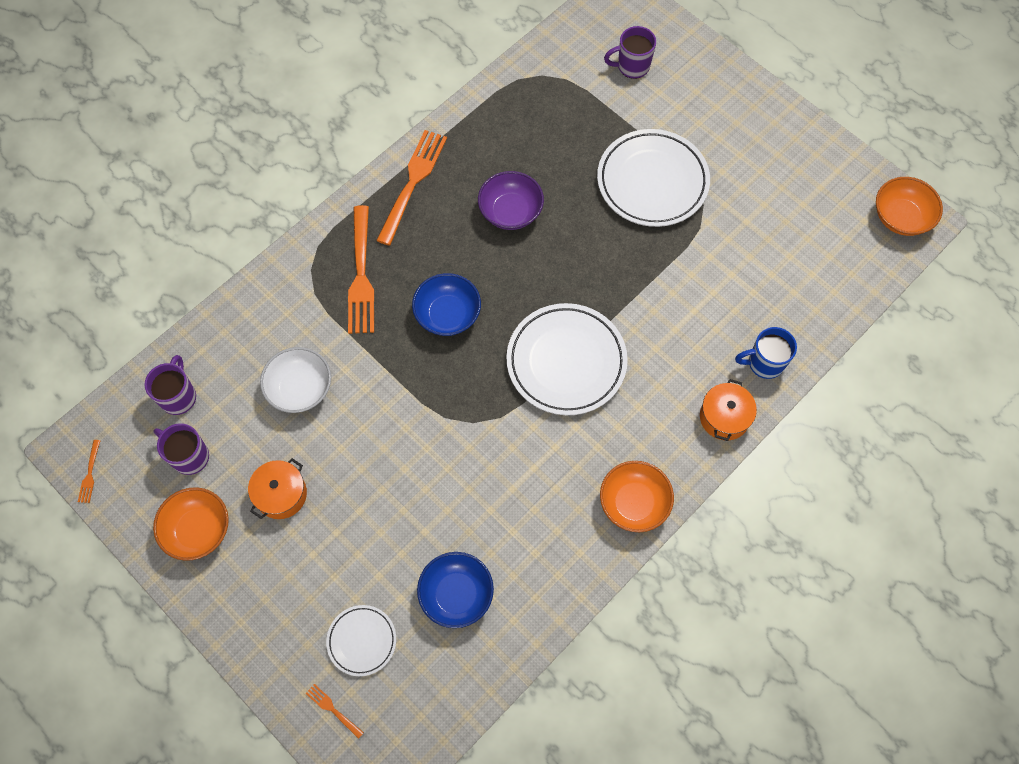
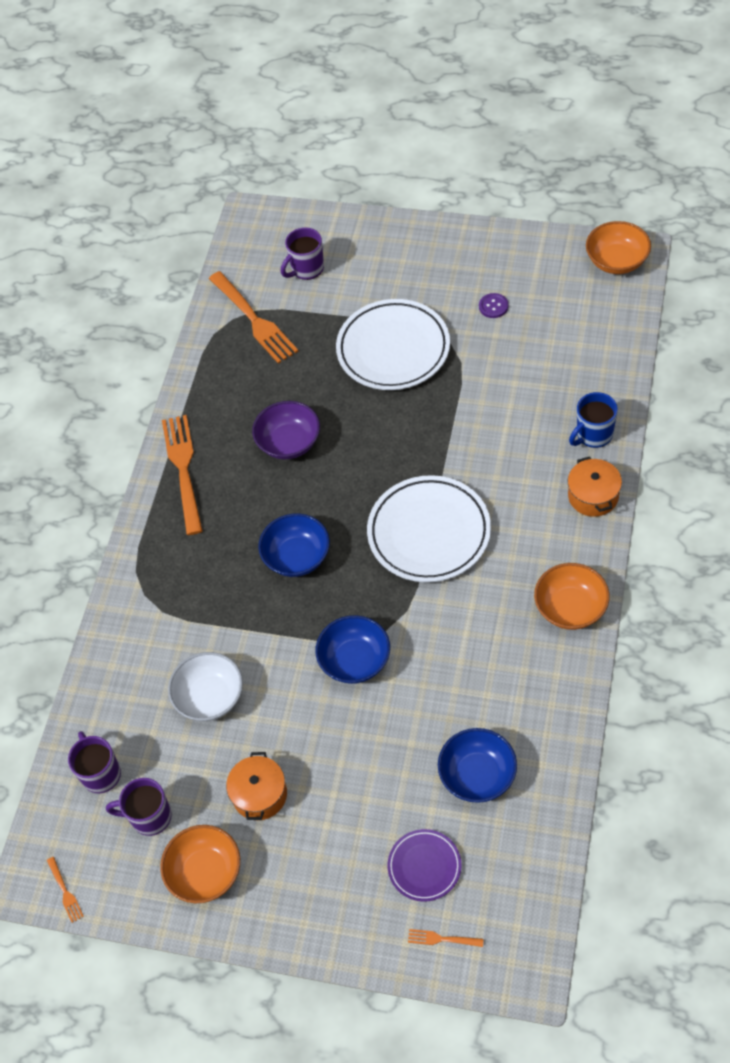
camera: 25 degrees left, 10 degrees down
white plate [326,605,396,676] -> purple plate [387,829,461,902]
orange fork [348,205,374,334] -> orange fork moved to [209,271,298,364]
none -> blue bowl [315,615,390,684]
none -> purple button [479,293,508,318]

